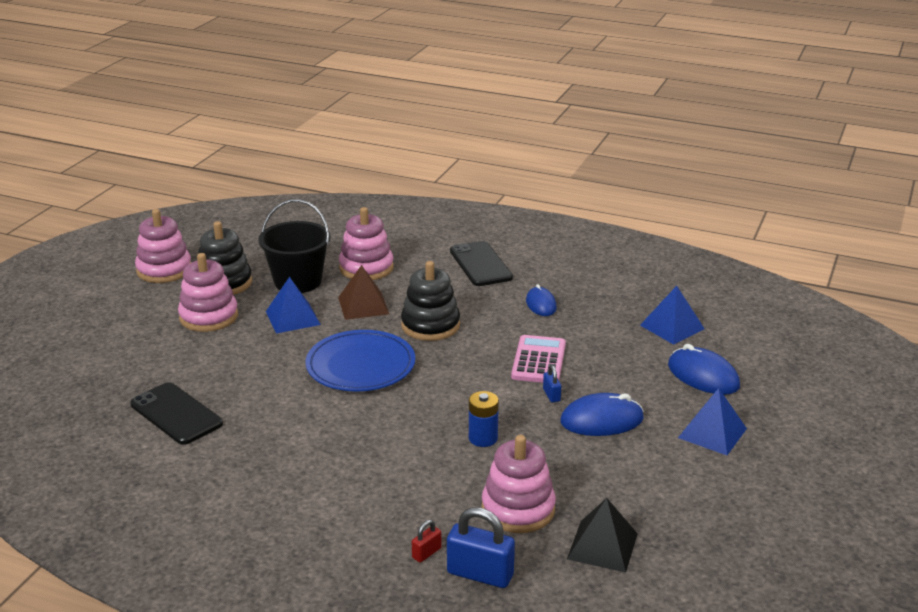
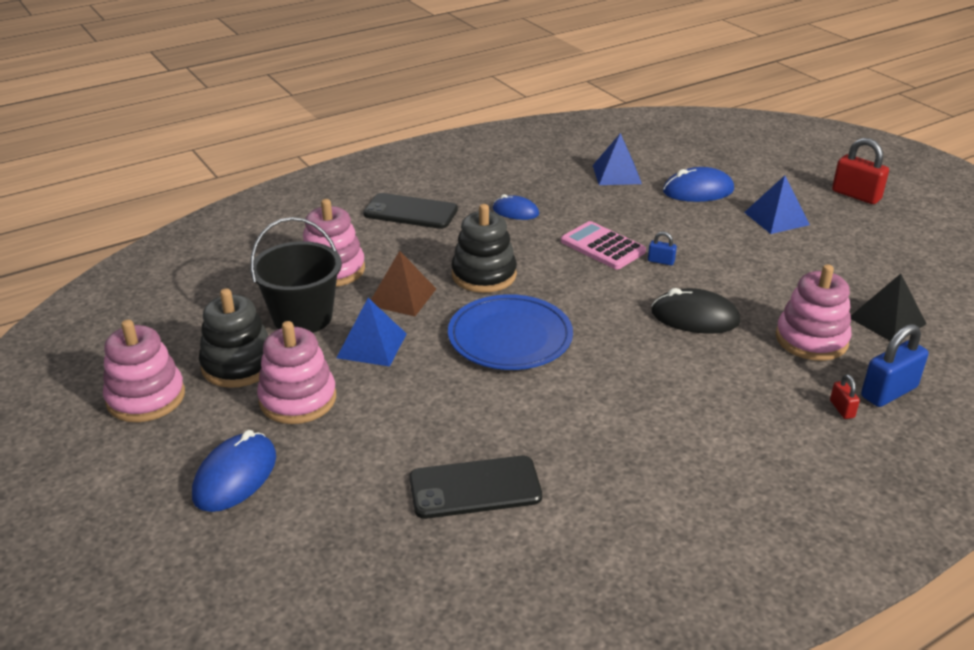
camera: 55 degrees left, 5 degrees up
blue battery [469,391,499,447] -> black mouse [651,288,740,334]
blue mouse [560,393,644,436] -> blue mouse moved to [192,430,276,512]
none -> red padlock [832,138,889,204]

